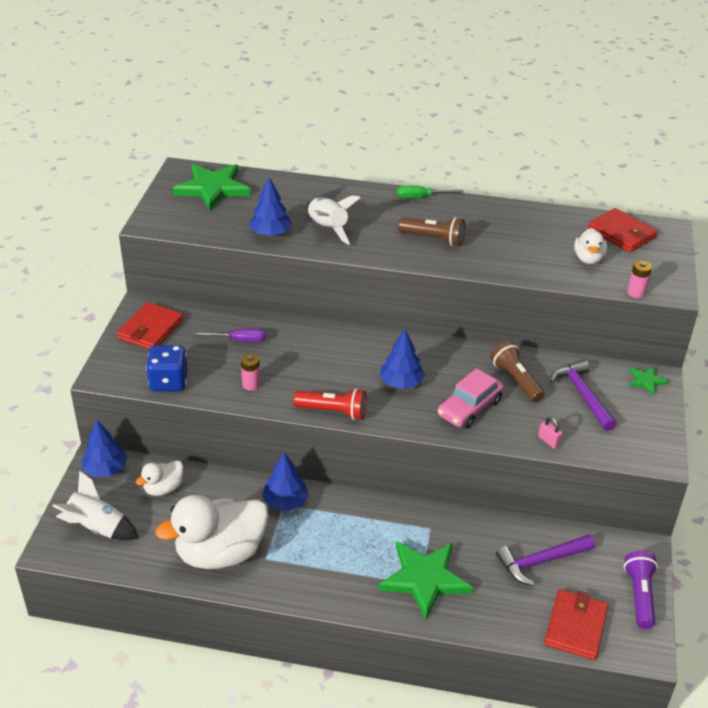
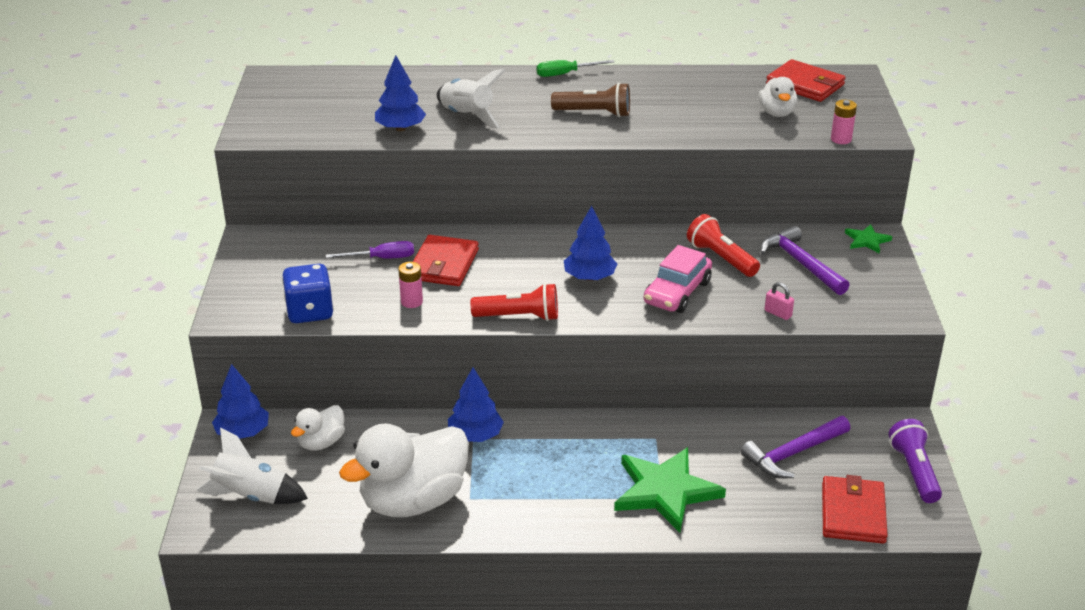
camera: 10 degrees left, 5 degrees down
red wallet [117,302,183,349] -> red wallet moved to [413,235,479,286]
green star [172,164,251,210] -> none
brown flashlight [490,341,545,402] -> red flashlight [687,214,760,277]

